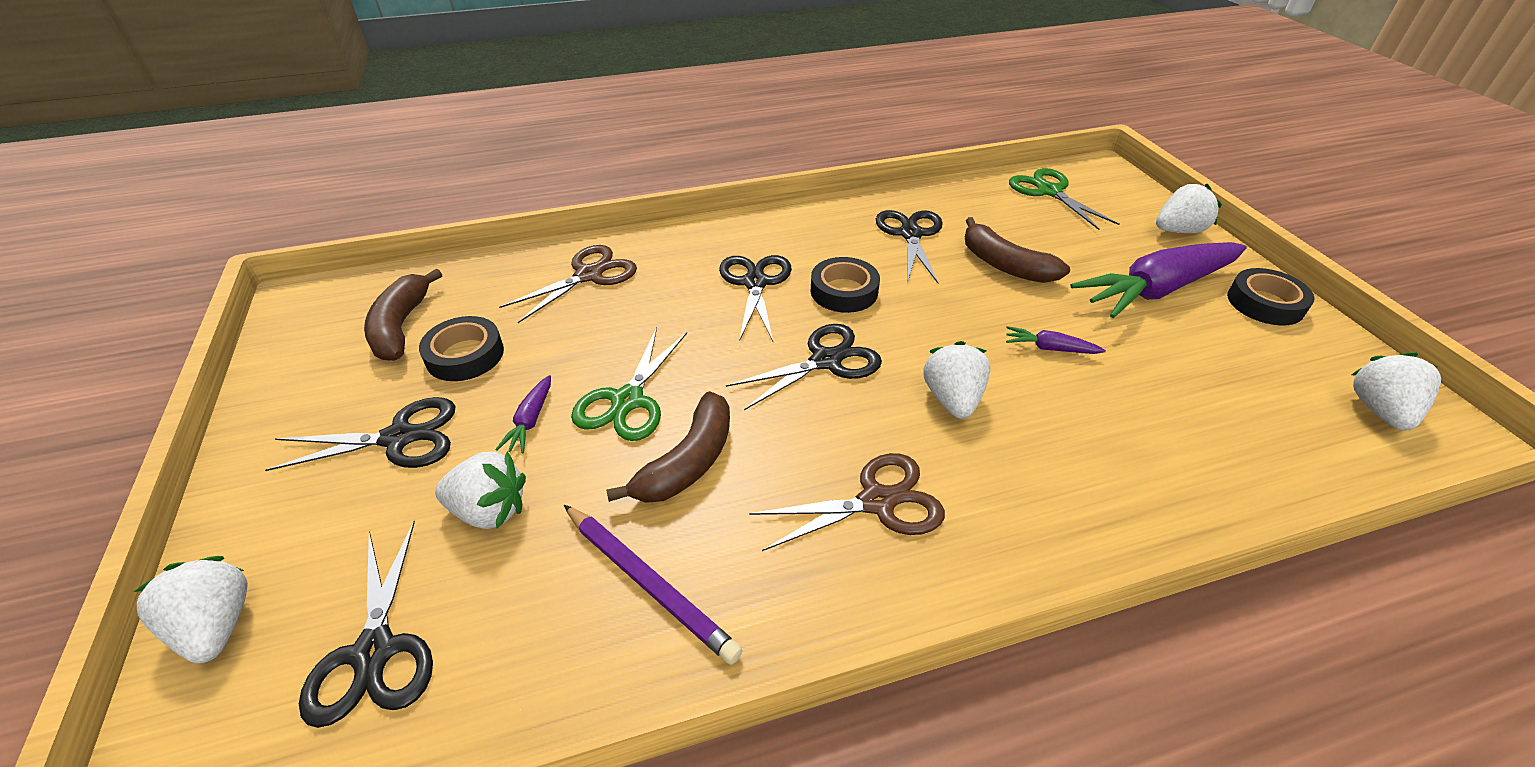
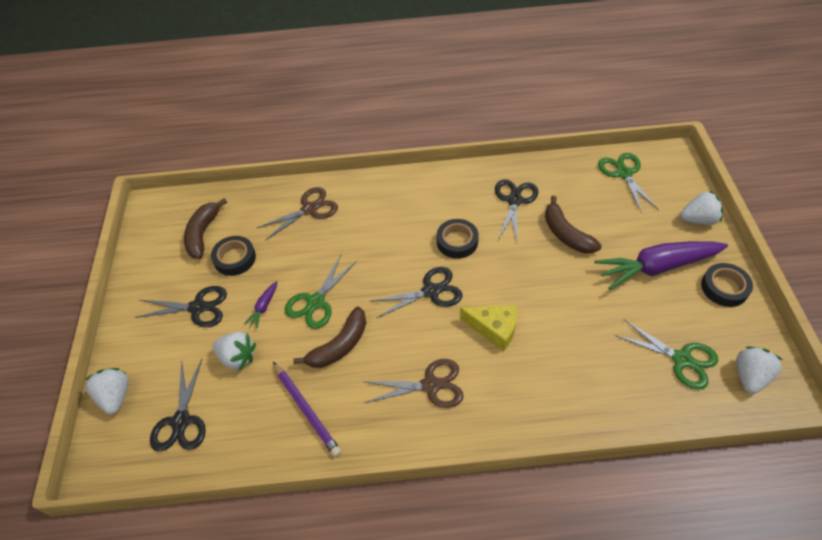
camera: 15 degrees right, 10 degrees up
black scissors [719,255,792,342] -> none
white strawberry [923,341,991,419] -> yellow cheese [460,305,518,351]
purple carrot [1006,326,1106,354] -> none
none -> green scissors [615,319,718,390]

